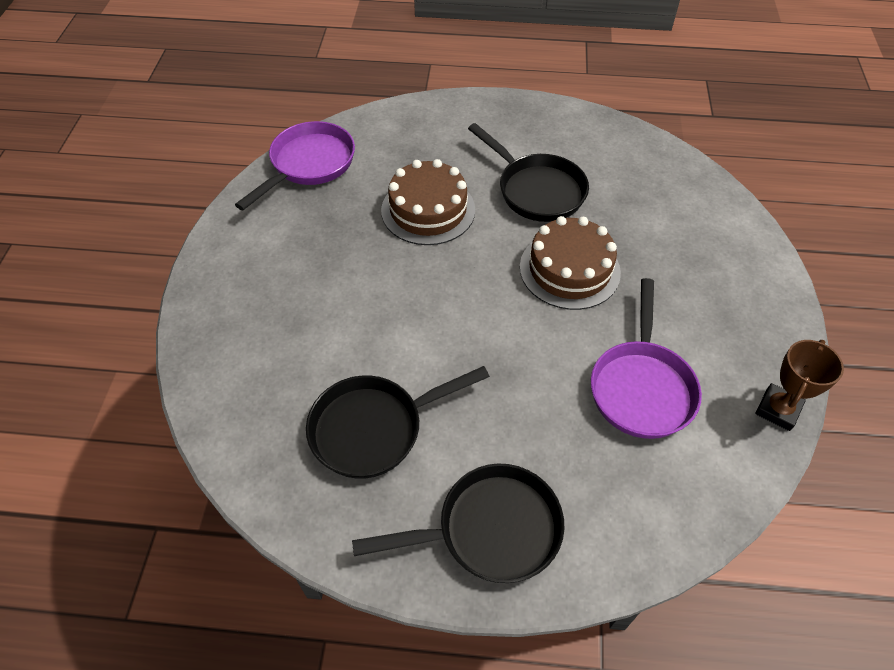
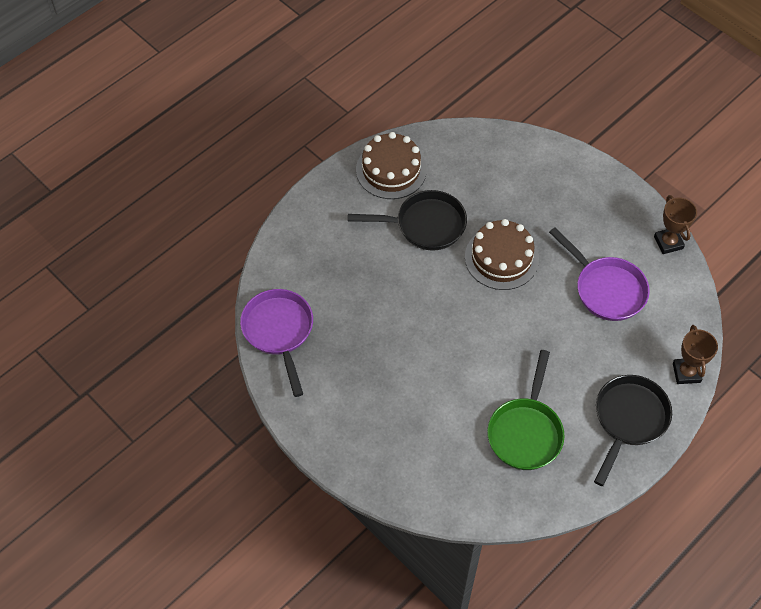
camera: 50 degrees left, 5 degrees up
black pan [306,366,490,479] -> green pan [487,350,565,470]
brown cake [381,159,475,245] -> brown cake moved to [356,132,427,199]
none -> brown trophy [673,325,718,384]

